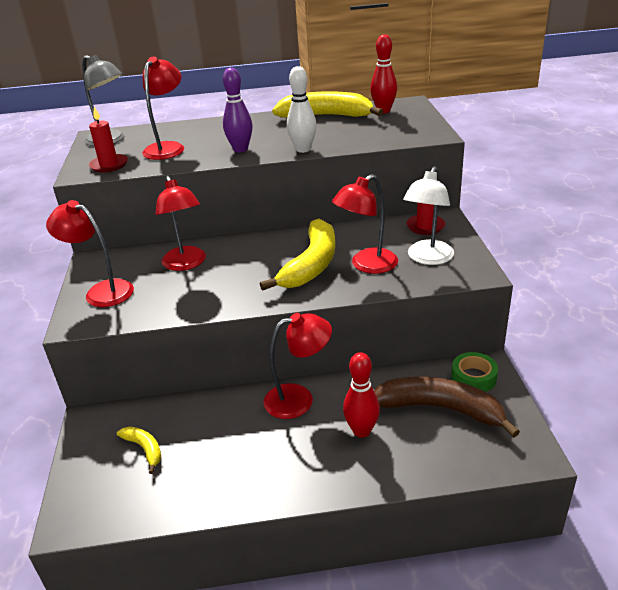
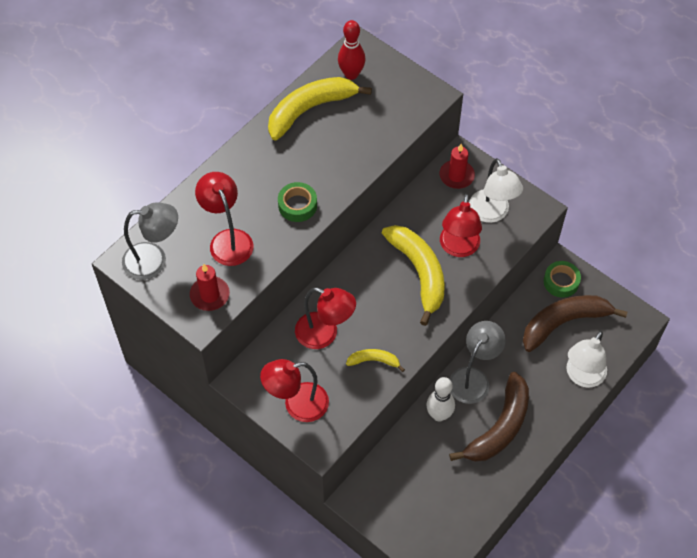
camera: 45 degrees left, 25 degrees up
yellow banana [117,426,161,474] -> yellow banana moved to [346,349,405,372]
purple bowling pin [223,68,253,153] -> green tape [278,182,317,222]
red lamp [263,313,332,419] -> grey lamp [450,321,506,404]
white bowling pin [287,66,317,153] -> white bowling pin moved to [426,377,455,422]
red bowling pin [343,352,380,438] -> none
none -> brown banana [449,372,529,462]
none -> white lamp [566,331,607,388]

